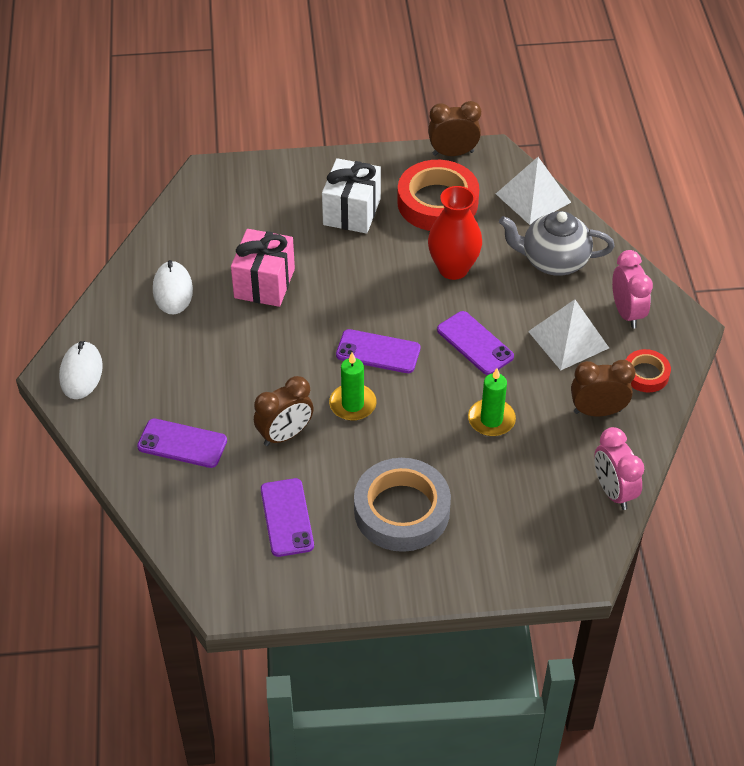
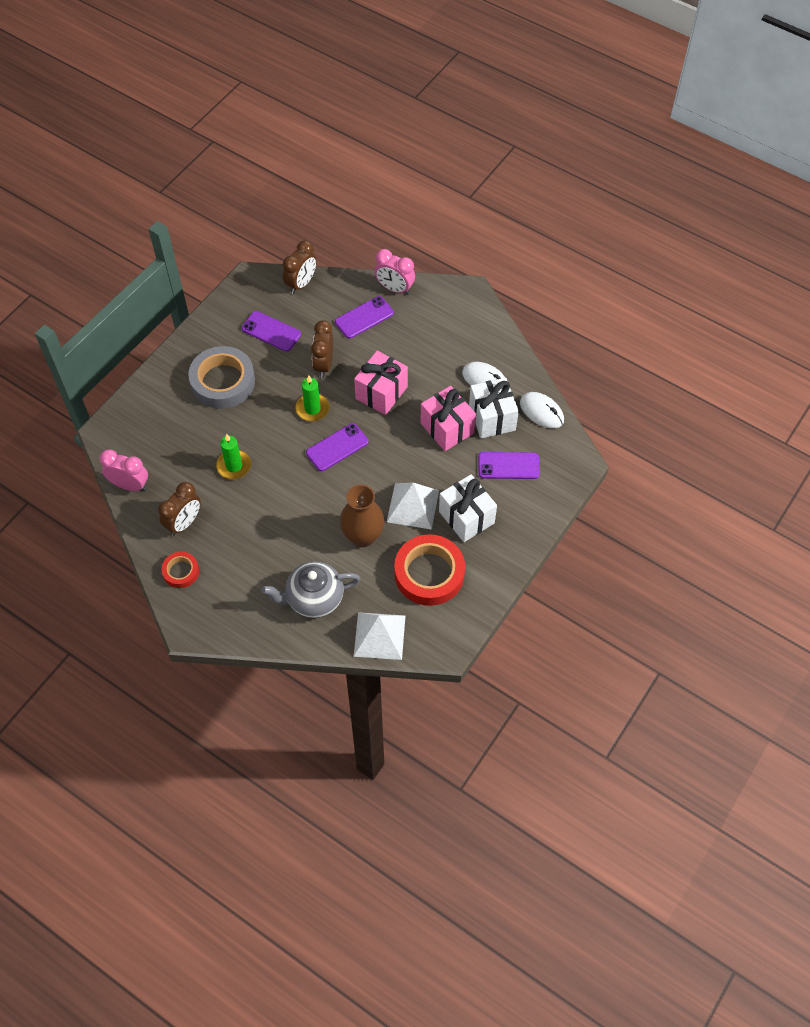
camera: 130 degrees right, 10 degrees up
white mouse [59,341,103,399] -> white mouse moved to [520,392,564,428]
brown clock [428,101,481,156] -> brown clock moved to [283,240,316,294]
red vase [428,186,482,280] -> brown vase [340,484,384,547]
purple phone [437,311,514,375] -> purple phone moved to [478,452,540,479]
grey teapot [499,211,615,276] -> grey teapot turned 150 degrees counterclockwise [261,561,360,618]
white pyramid [528,299,609,370] -> white pyramid moved to [387,483,439,530]
pink clock [612,250,653,329] -> pink clock moved to [375,249,415,295]
none -> pink gift [354,351,408,415]
none -> white gift [469,378,519,439]

